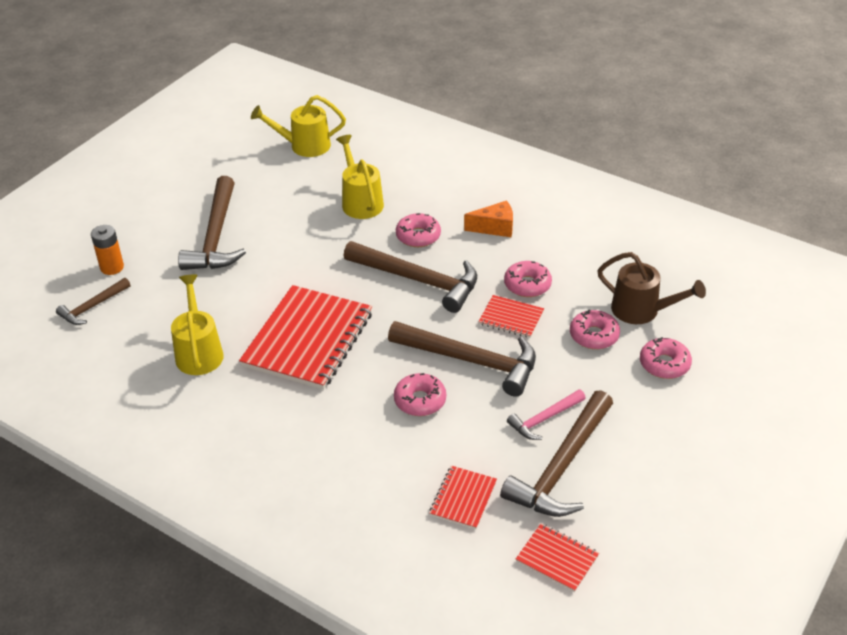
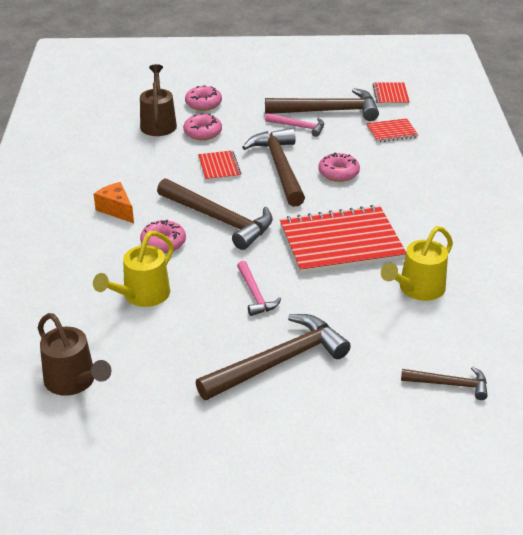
camera: 125 degrees left, 5 degrees down
orange battery [91,225,124,275] -> none
yellow watering can [251,95,346,157] -> brown watering can [38,313,111,396]
brown hammer [344,241,477,313] -> brown hammer turned 135 degrees clockwise [157,178,273,250]
pink donut [504,261,552,297] -> none
none -> pink hammer [237,261,281,316]

